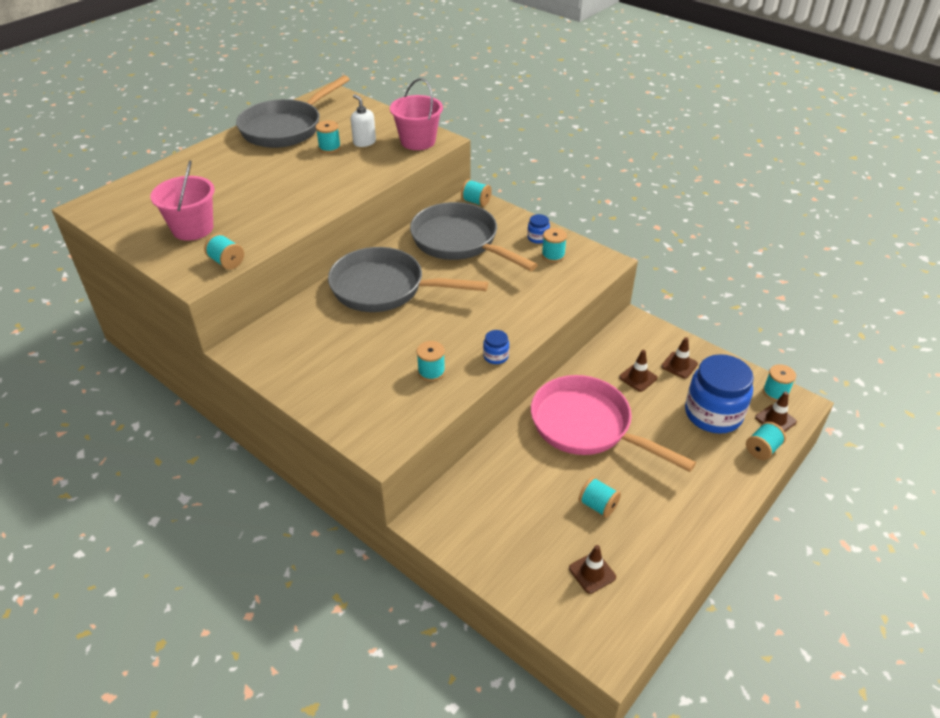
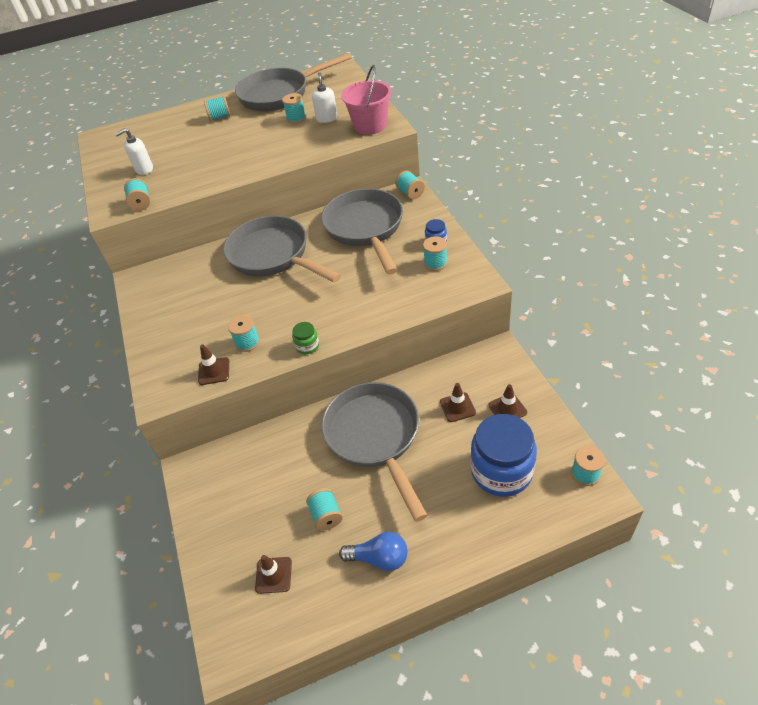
camera: 35 degrees right, 5 degrees up
pink bucket [150,160,214,241] -> white soap dispenser [115,128,153,175]
blue jar [483,330,509,364] -> green jar [292,322,319,354]
pink pan [531,375,696,472] -> grey pan [322,382,428,522]
turquoise spool [746,422,786,460] -> turquoise spool moved to [204,96,231,121]
brown traffic cone [755,392,797,432] -> brown traffic cone moved to [198,345,229,385]
none -> blue light bulb [339,532,408,571]

